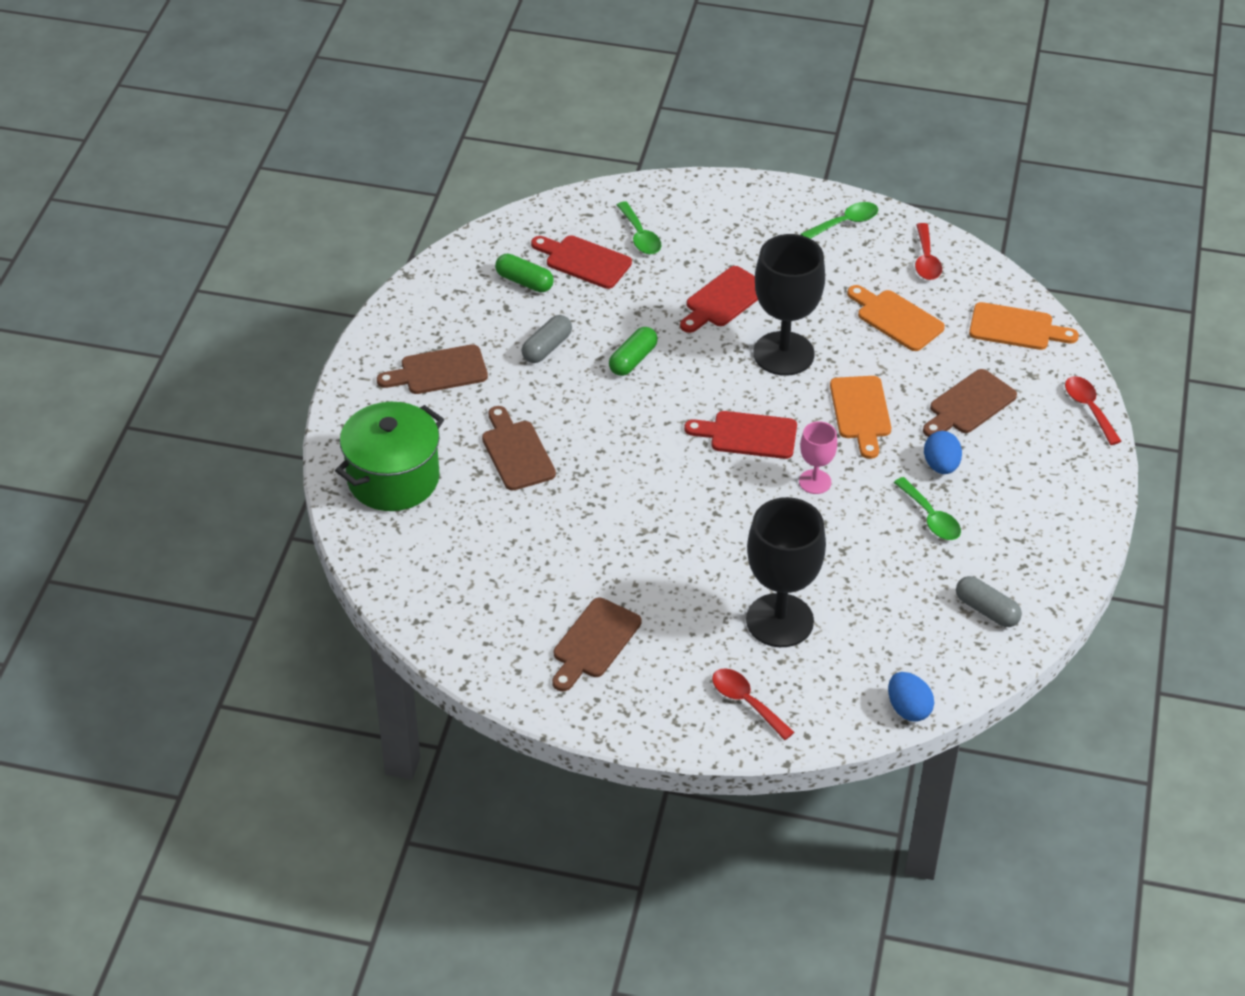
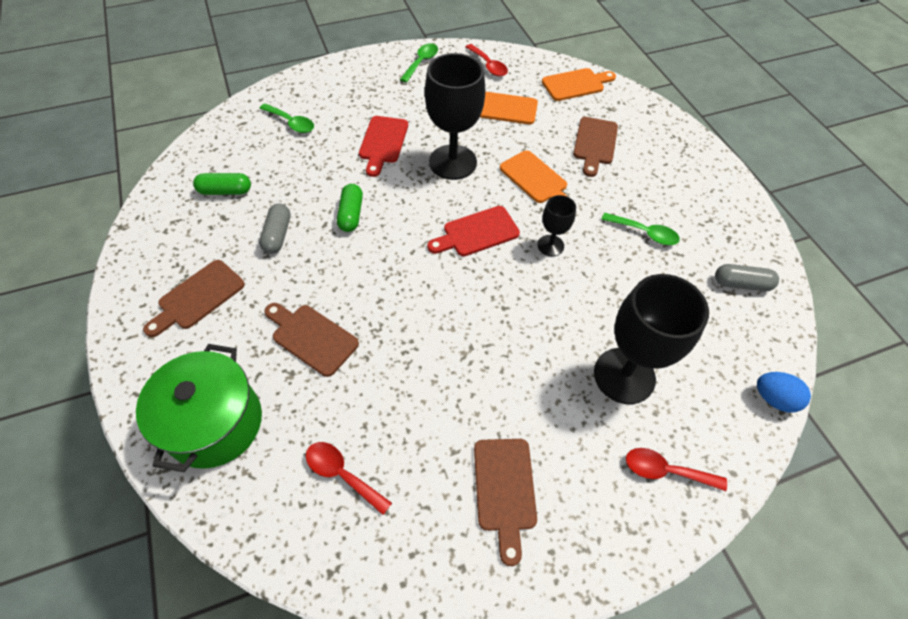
camera: 35 degrees left, 10 degrees up
red cutting board [531,235,632,289] -> none
pink goblet [799,421,837,494] -> black goblet [538,195,576,256]
blue egg [924,431,962,474] -> none
red spoon [1065,376,1122,445] -> red spoon moved to [306,442,392,515]

